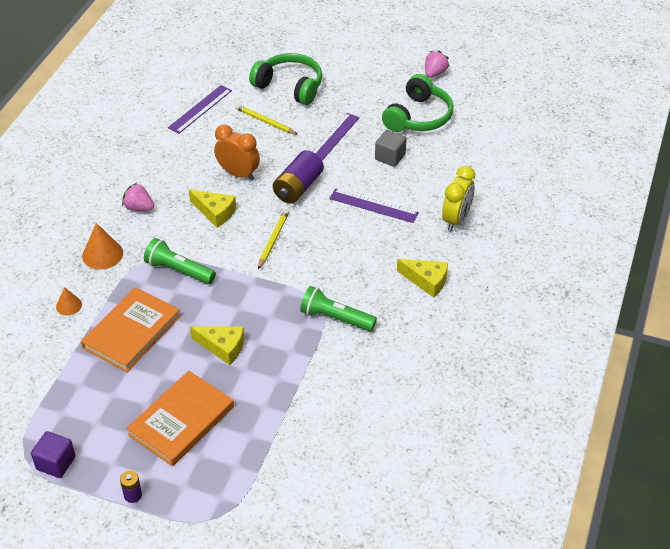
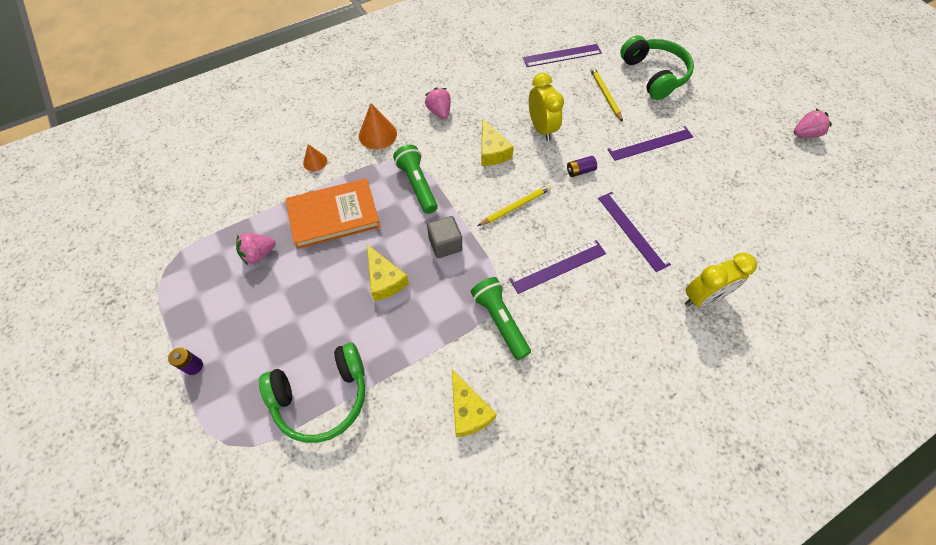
camera: 40 degrees right, 15 degrees up
purple cube [31,431,76,478] -> none
orange book [126,371,234,466] -> none
orange clock [214,125,260,181] -> yellow clock [529,73,564,141]
purple battery [273,150,324,204] -> purple battery [567,156,597,177], size x0.49
grey cube [375,130,407,167] -> grey cube moved to [427,216,462,258]
green headphones [382,74,453,132] -> green headphones moved to [259,343,365,443]
yellow cheese [397,259,448,298] -> yellow cheese moved to [452,370,497,437]
none -> pink strawberry [236,233,276,265]
none -> purple ruler [509,240,606,294]

